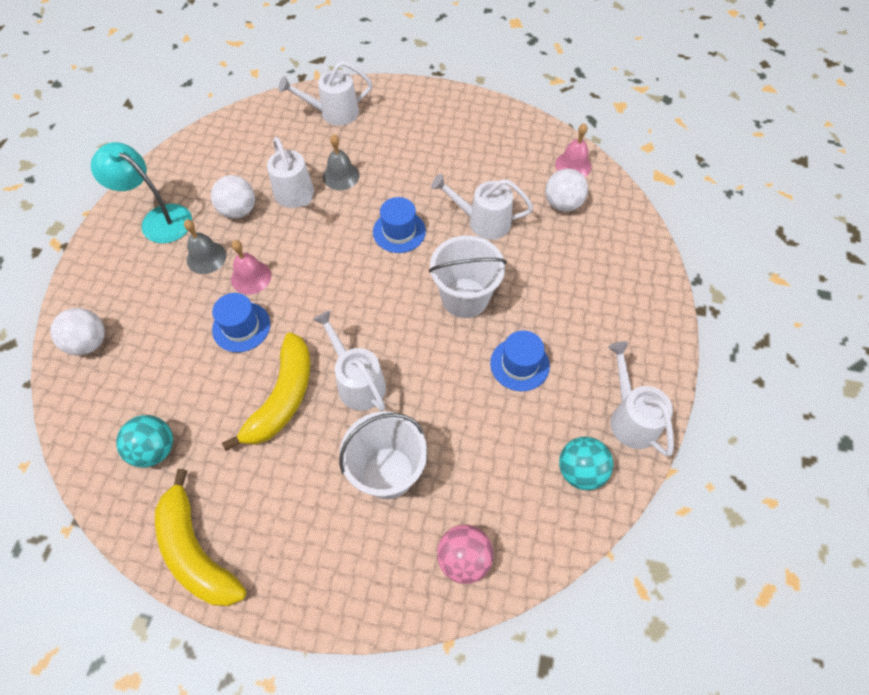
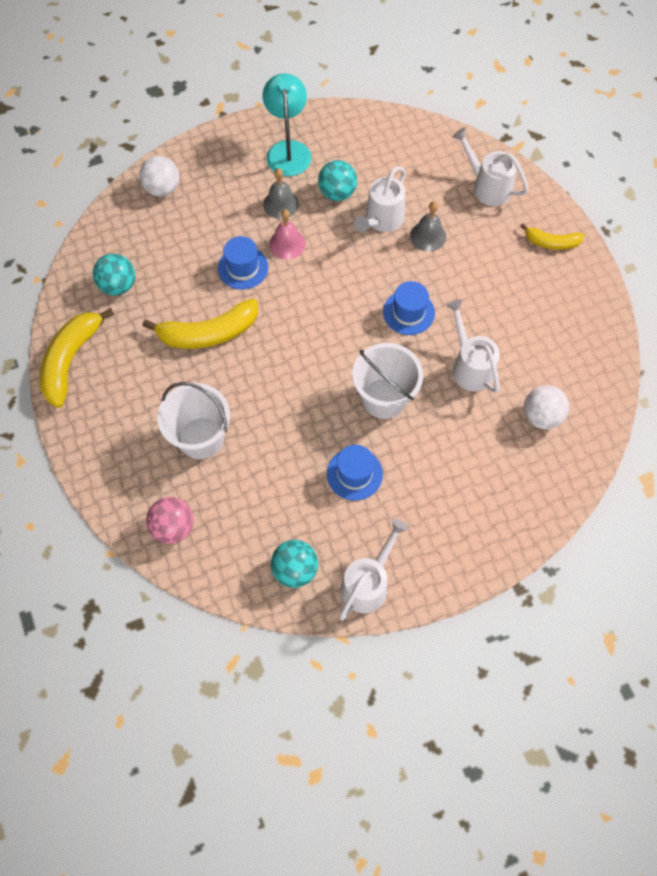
camera: 55 degrees right, 5 degrees up
white ball [211,175,255,219] -> turquoise ball [318,160,357,201]
white watering can [313,310,386,411] -> none
pink bell [555,123,591,177] -> none
none -> yellow banana [520,223,585,250]

